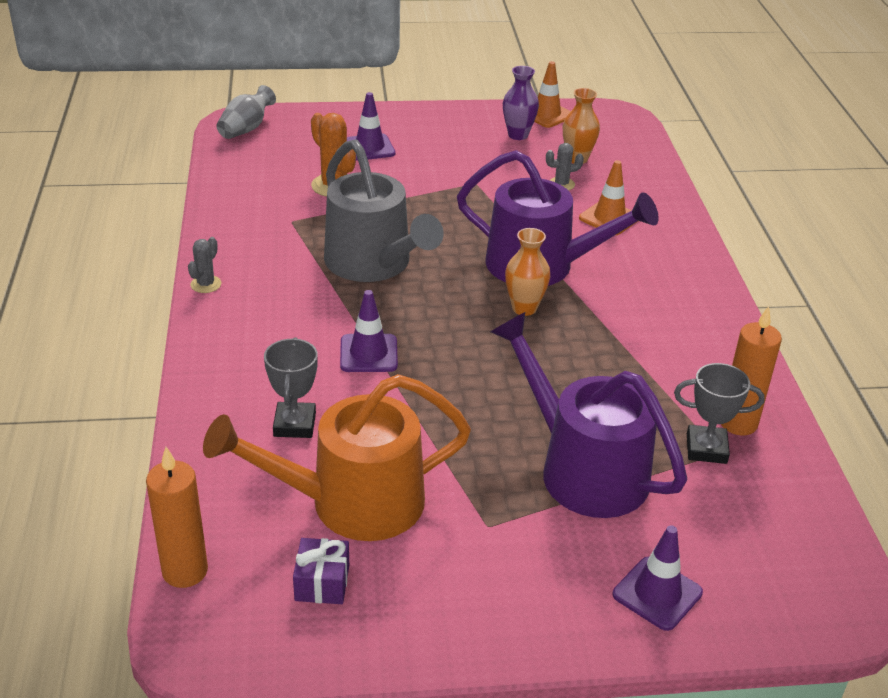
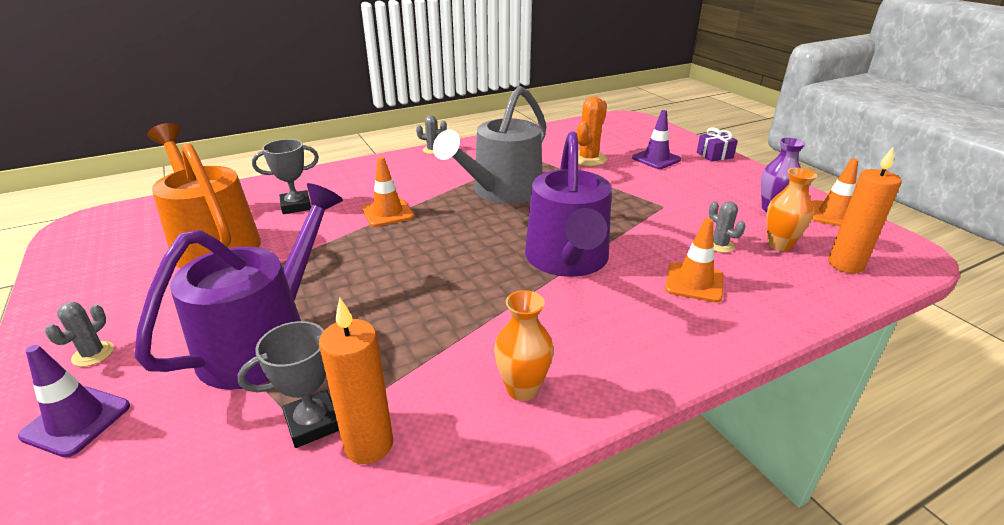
camera: 70 degrees right, 5 degrees down
orange candle [146,447,208,588] -> orange candle moved to [828,147,902,274]
grey vase [216,85,276,139] -> none
purple gift [293,538,349,604] -> purple gift moved to [697,128,738,162]
purple traffic cone [340,290,398,372] -> orange traffic cone [362,157,414,227]
orange vase [505,228,550,316] -> orange vase moved to [494,290,554,401]
grey trophy [674,363,765,464] -> grey trophy turned 75 degrees clockwise [237,321,339,448]
none -> grey cactus [45,302,114,367]

